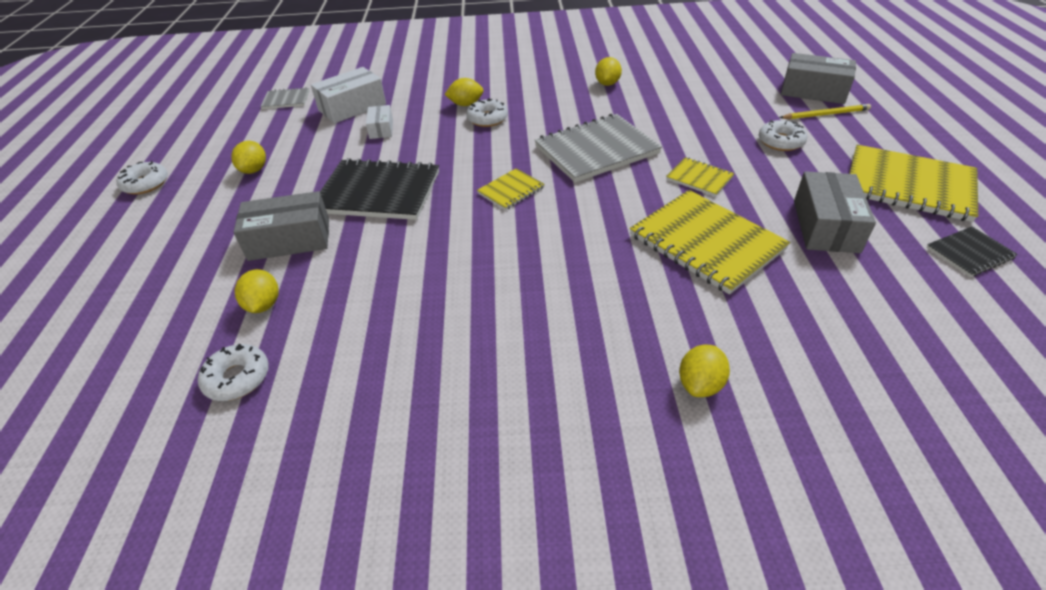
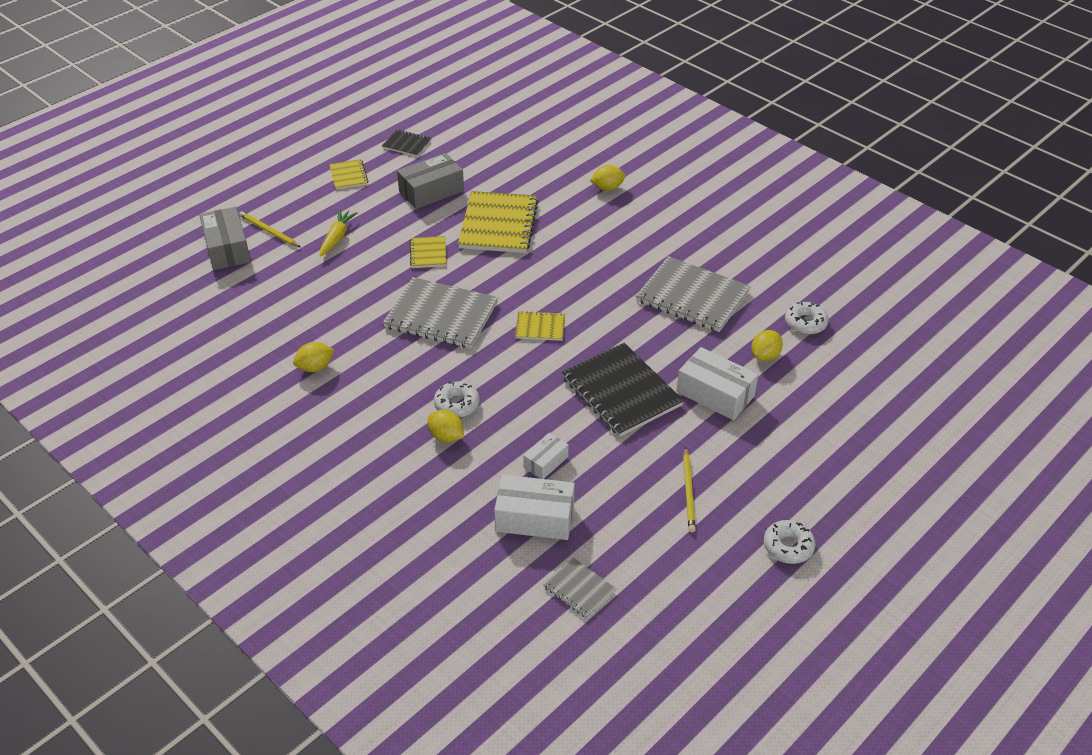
camera: 135 degrees left, 0 degrees up
yellow lemon [231,141,266,174] -> yellow pencil [683,447,696,532]
grey box [233,191,329,261] -> white box [677,347,758,420]
white donut [759,120,808,151] -> yellow carrot [320,210,357,256]
yellow notebook [850,145,978,222] -> yellow notebook [329,159,368,190], size x0.50
none -> grey notebook [636,256,751,332]

